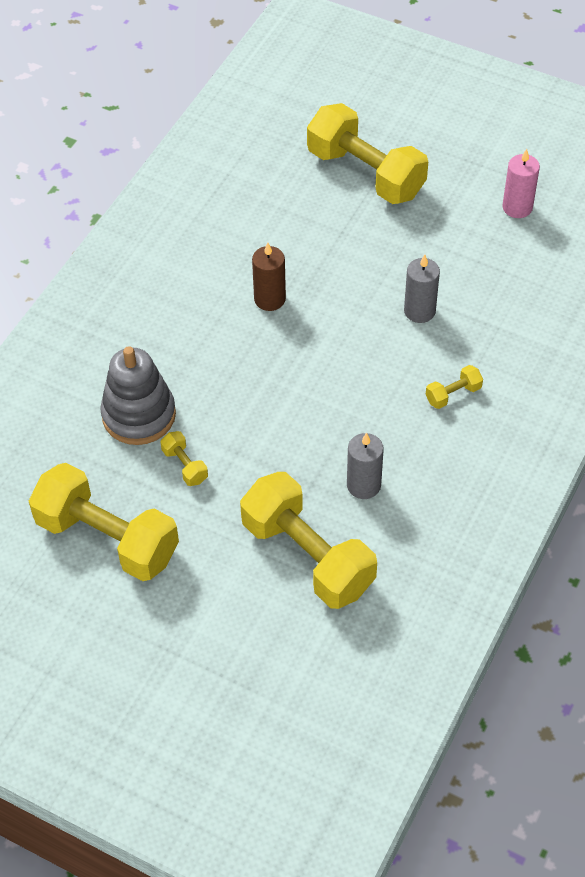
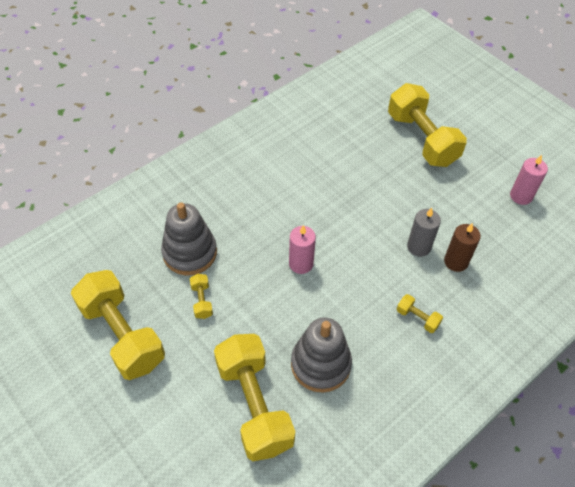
camera: 20 degrees right, 0 degrees up
brown candle [252,243,286,311] -> brown candle moved to [444,223,481,272]
grey candle [347,433,384,499] -> grey stacking toy [291,317,352,393]
yellow dumbbell [425,365,483,409] -> yellow dumbbell turned 45 degrees clockwise [397,294,443,333]
none -> pink candle [289,225,316,274]

